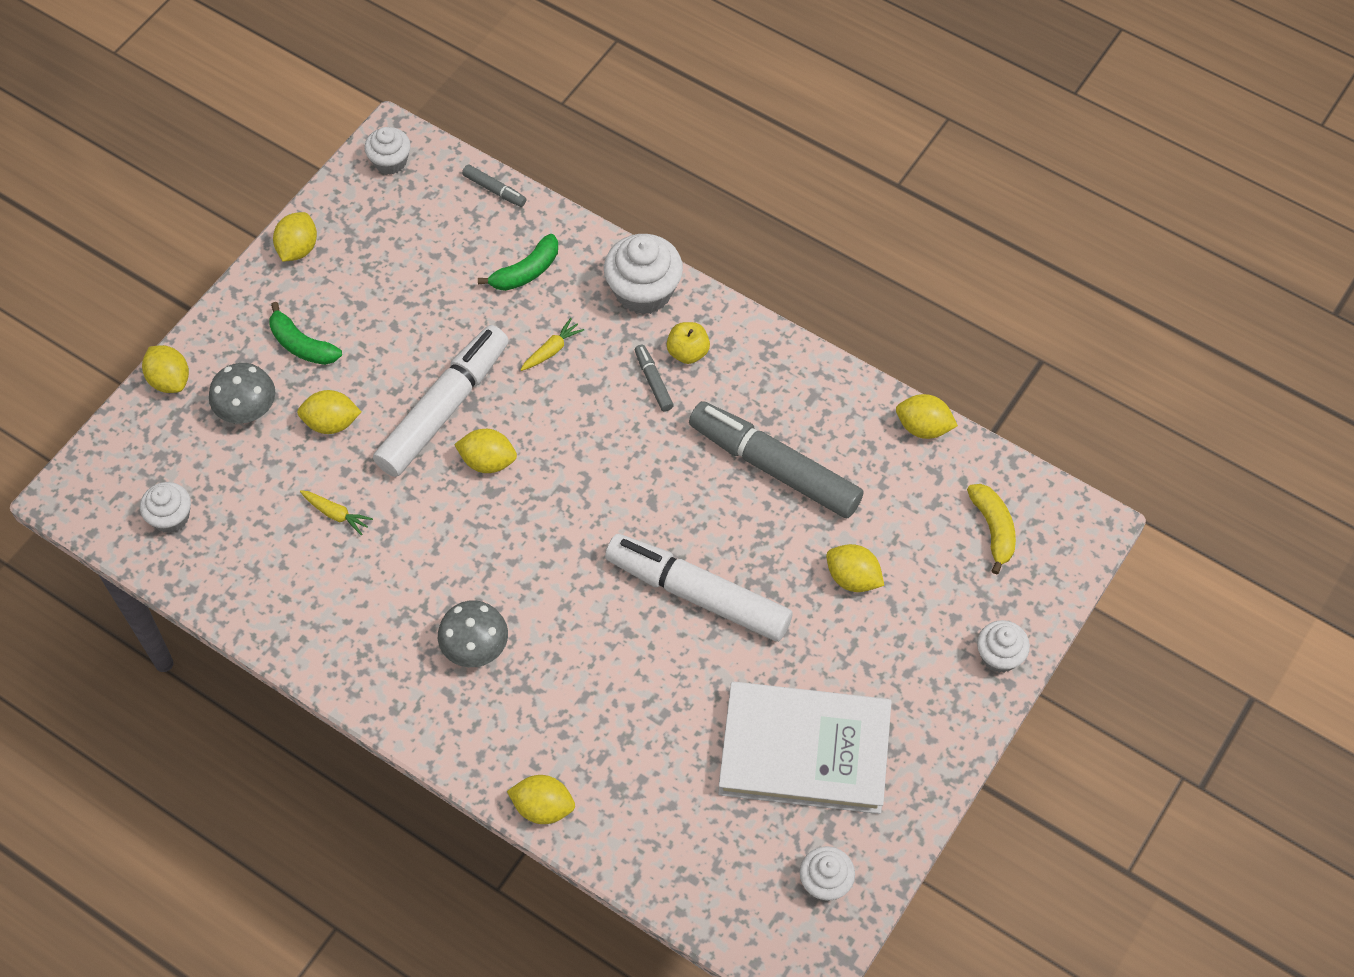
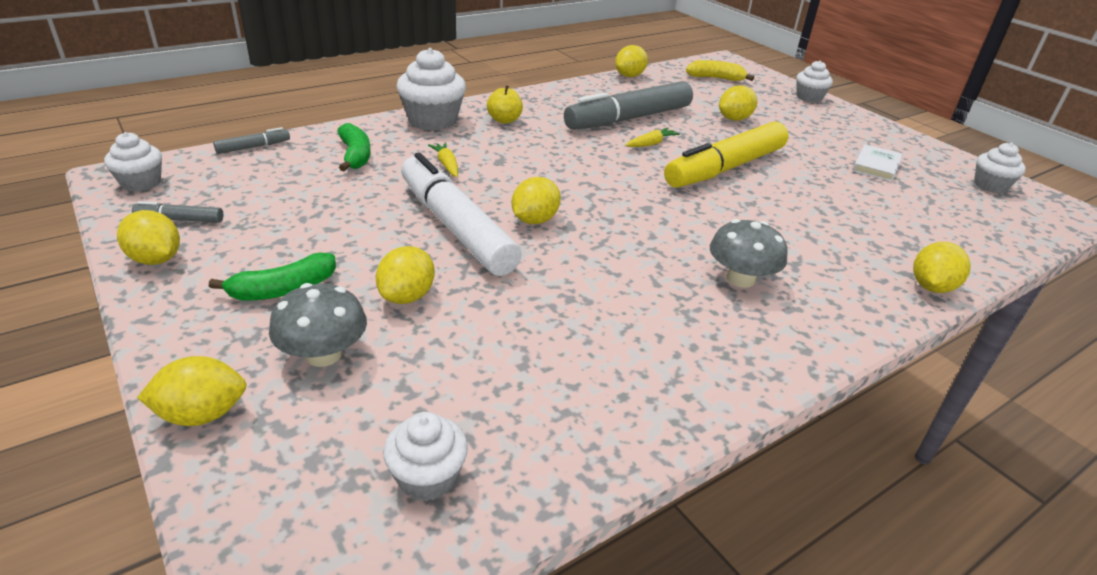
camera: 70 degrees left, 25 degrees down
yellow carrot [300,490,373,535] -> yellow carrot moved to [625,128,680,147]
white marker [605,534,793,642] -> yellow marker [664,121,789,188]
grey marker [635,345,674,411] -> grey marker moved to [132,201,223,223]
white book [718,681,892,814] -> white book [853,144,903,182], size x0.43

